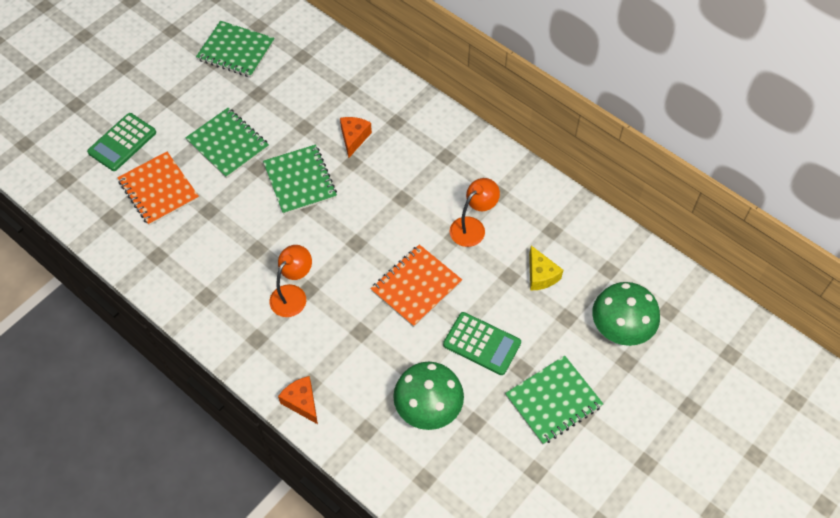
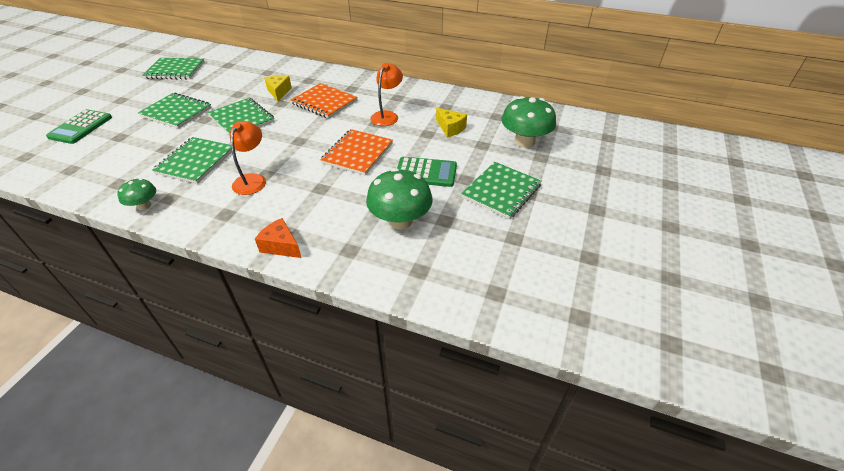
camera: 20 degrees left, 15 degrees down
orange notebook [117,152,199,226] -> orange notebook moved to [290,83,358,119]
orange cheese [340,117,372,158] -> yellow cheese [264,75,292,102]
none -> green mushroom [117,178,156,210]
none -> green notebook [152,137,232,184]

